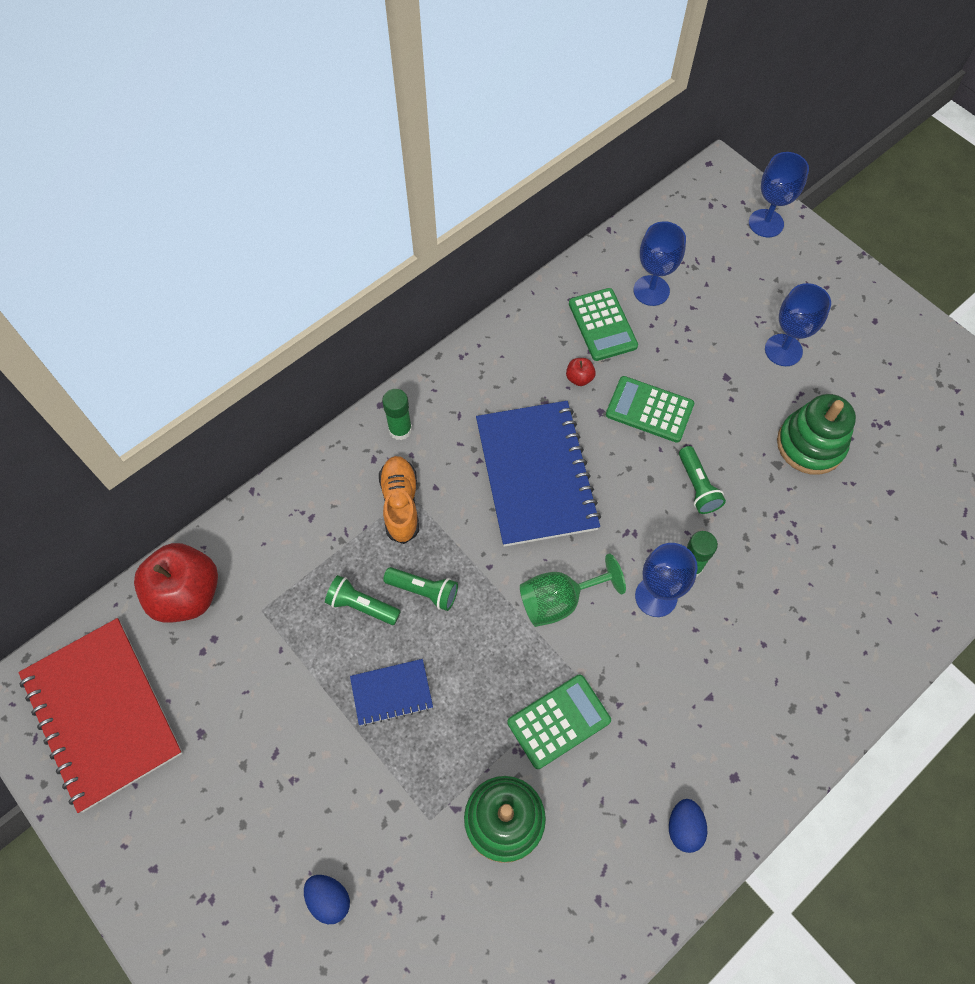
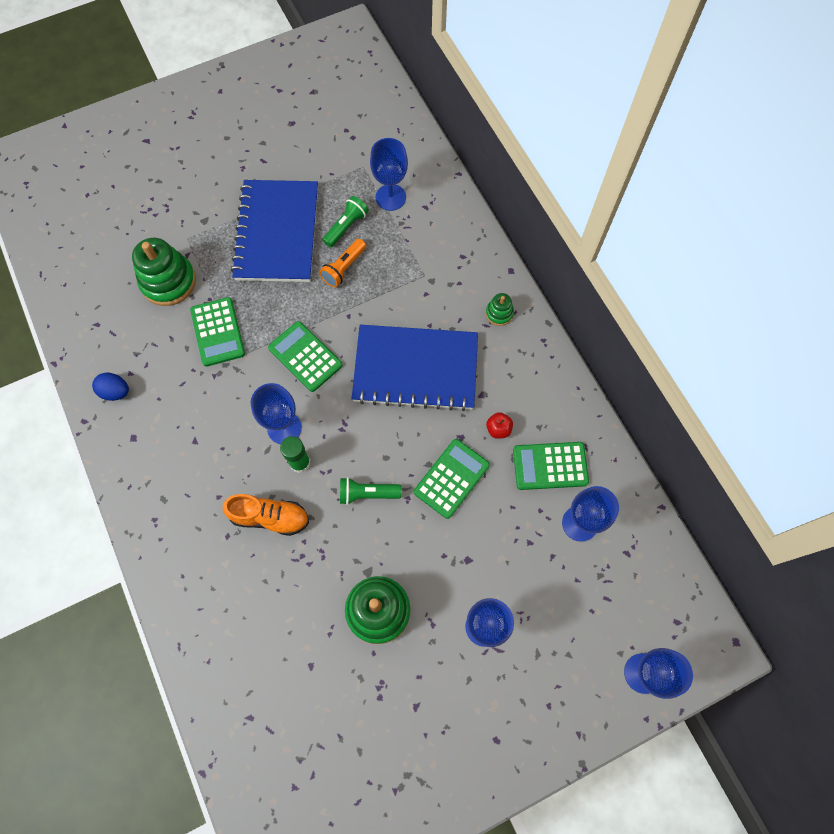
camera: 105 degrees right, 5 degrees up
red notebook [18,618,183,813] -> none
red apple [134,543,218,623] -> none
blue egg [304,875,350,924] -> none
blue notebook [350,659,433,726] -> blue notebook [231,180,318,282], size x2.11
orange shoe [379,456,419,544] -> orange shoe moved to [223,494,309,536]
green glue stick [382,389,412,440] -> none
green flashlight [383,567,458,611] -> orange flashlight [319,239,366,287]
green goblet [520,554,626,627] -> green calculator [268,321,343,392]
none -> blue goblet [370,138,408,211]
none -> green stacking toy [486,293,514,326]

